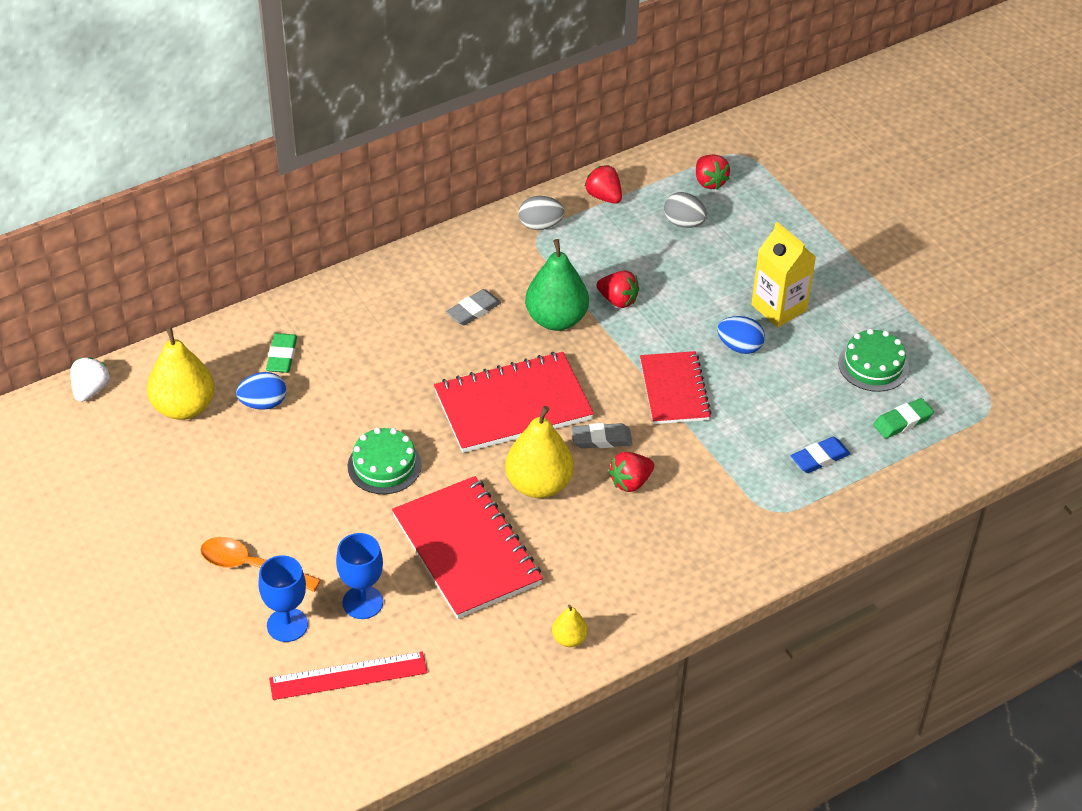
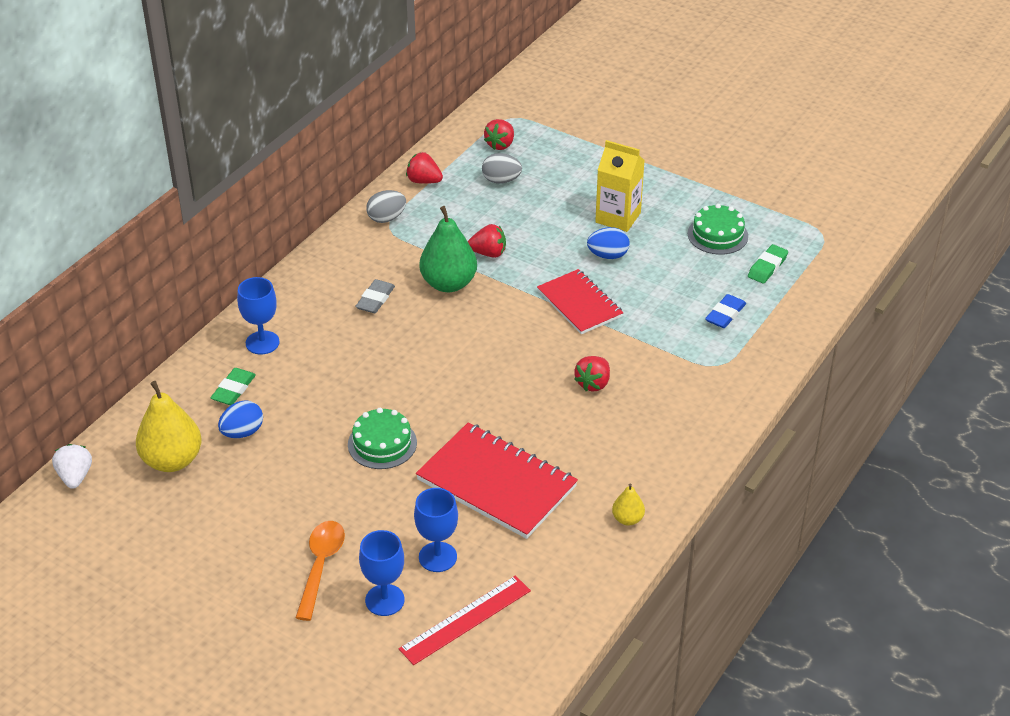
camera: 25 degrees left, 5 degrees down
orange spoon [200,537,321,592] -> orange spoon turned 105 degrees clockwise [295,521,345,621]
green eraser [266,333,297,373] -> green eraser turned 45 degrees clockwise [210,368,256,405]
red notebook [434,352,594,453] -> none
yellow pear [505,406,574,498] -> none
grey eraser [571,423,632,448] -> none
red strawberry [696,155,730,189] -> red strawberry turned 75 degrees clockwise [484,119,514,150]
none -> blue goblet [237,277,280,354]

